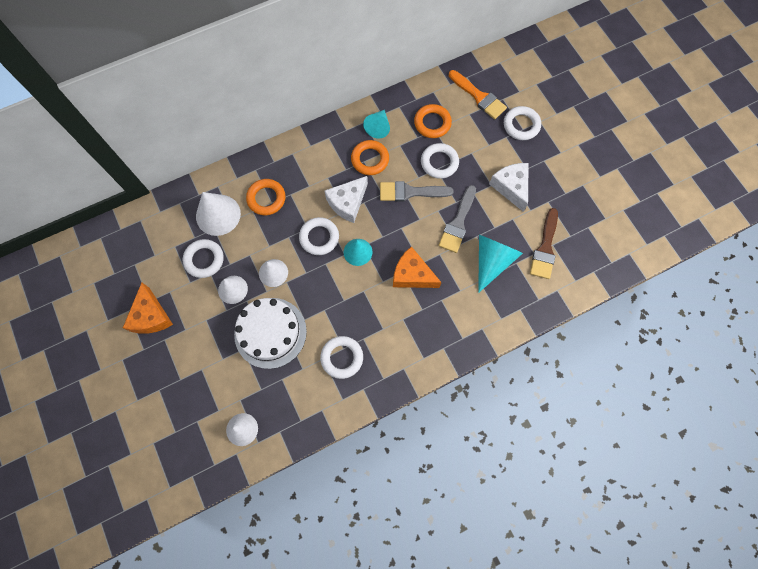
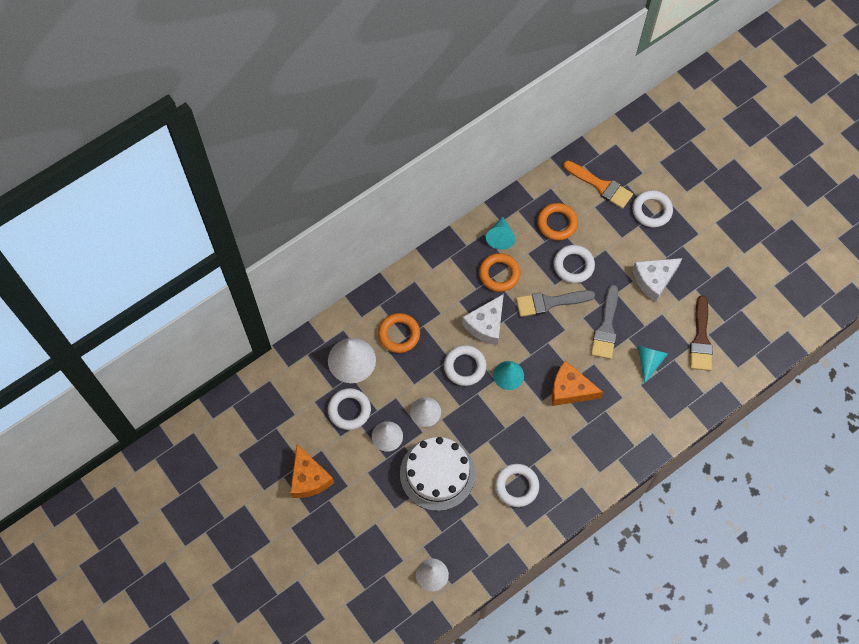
camera: 10 degrees left, 5 degrees down
turquoise cone [478,235,523,293] -> turquoise cone [638,346,668,384], size x0.64
white cheese [489,163,529,212] -> white cheese turned 90 degrees counterclockwise [632,258,682,302]

